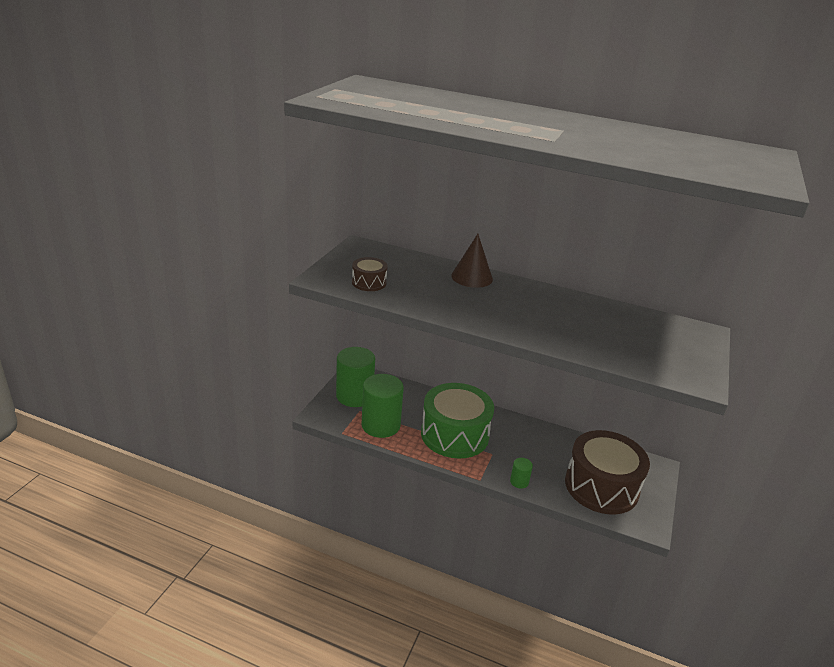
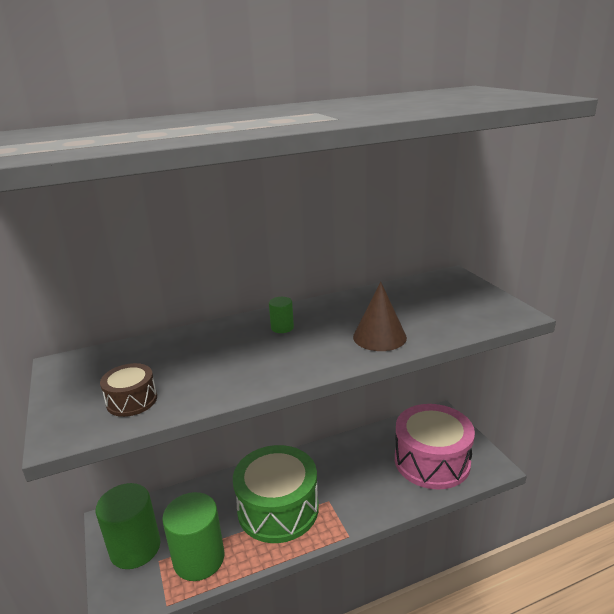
camera: 40 degrees left, 5 degrees down
brown cone [451,234,493,288] -> brown cone moved to [353,282,407,351]
green cylinder [510,458,533,489] -> green cylinder moved to [269,297,294,333]
brown drum [565,430,650,514] -> pink drum [395,404,475,490]

